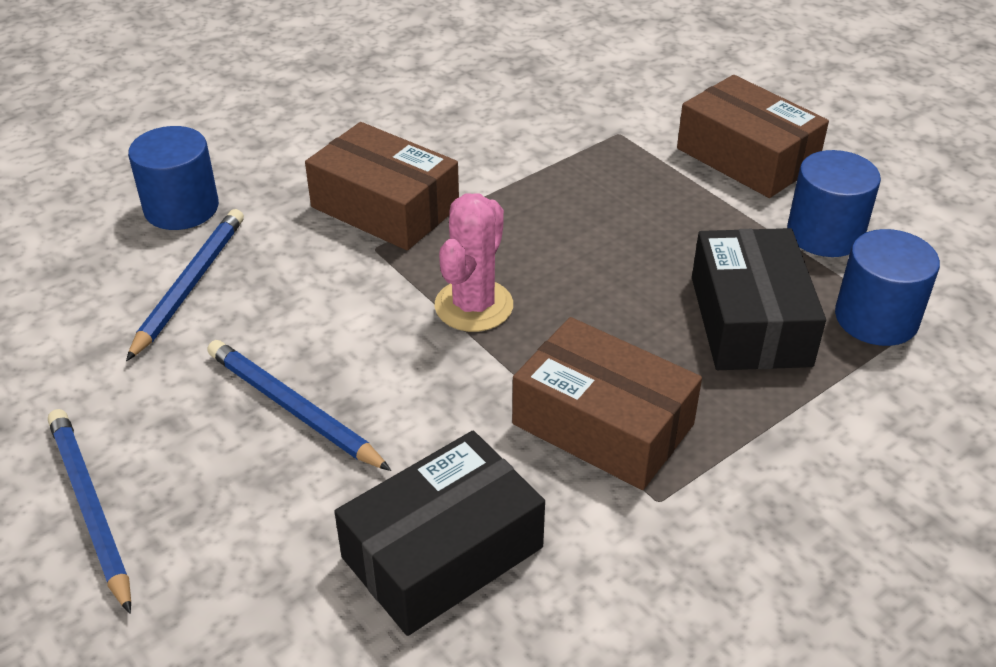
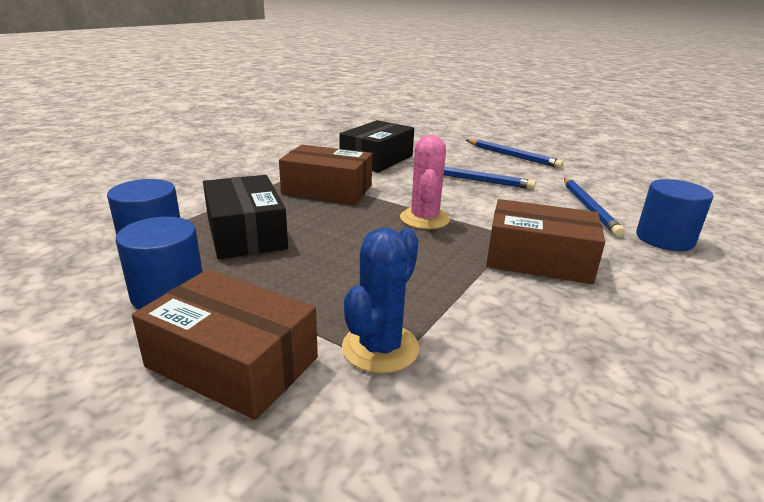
camera: 160 degrees right, 15 degrees down
none -> blue cactus [342,227,419,374]

